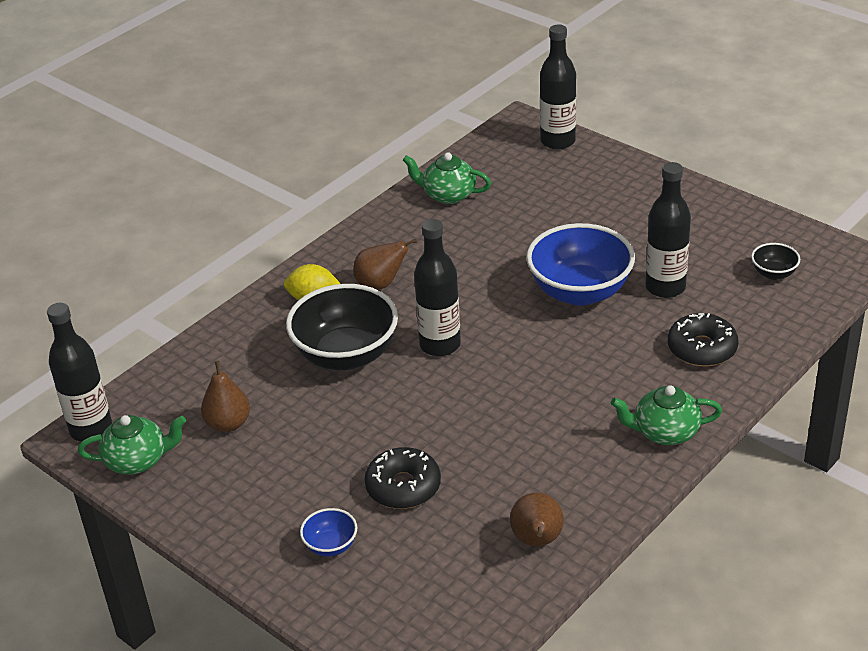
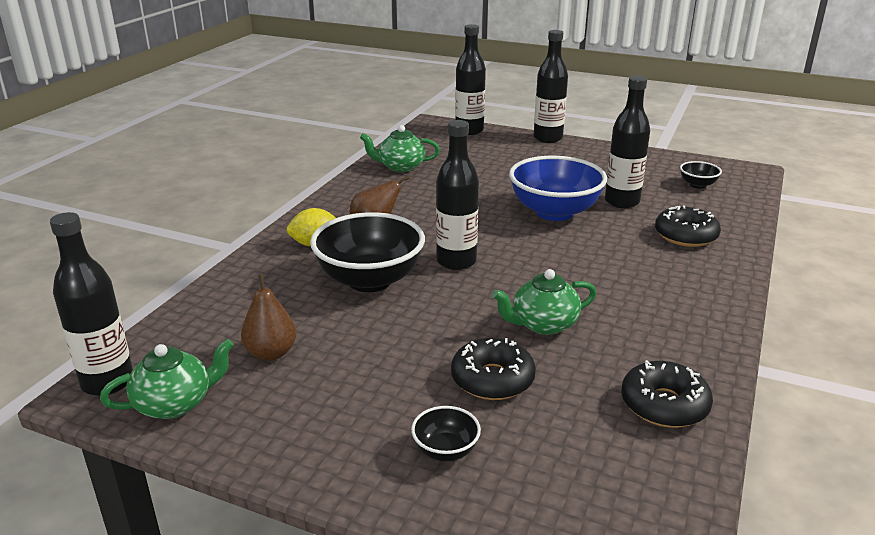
camera: 20 degrees left, 10 degrees down
blue bowl [300,508,357,557] -> black bowl [411,406,481,461]
brown pear [510,493,564,547] -> black donut [621,360,713,428]
green teapot [611,385,722,445] -> green teapot moved to [492,269,596,335]
none -> black bottle [534,30,568,143]

